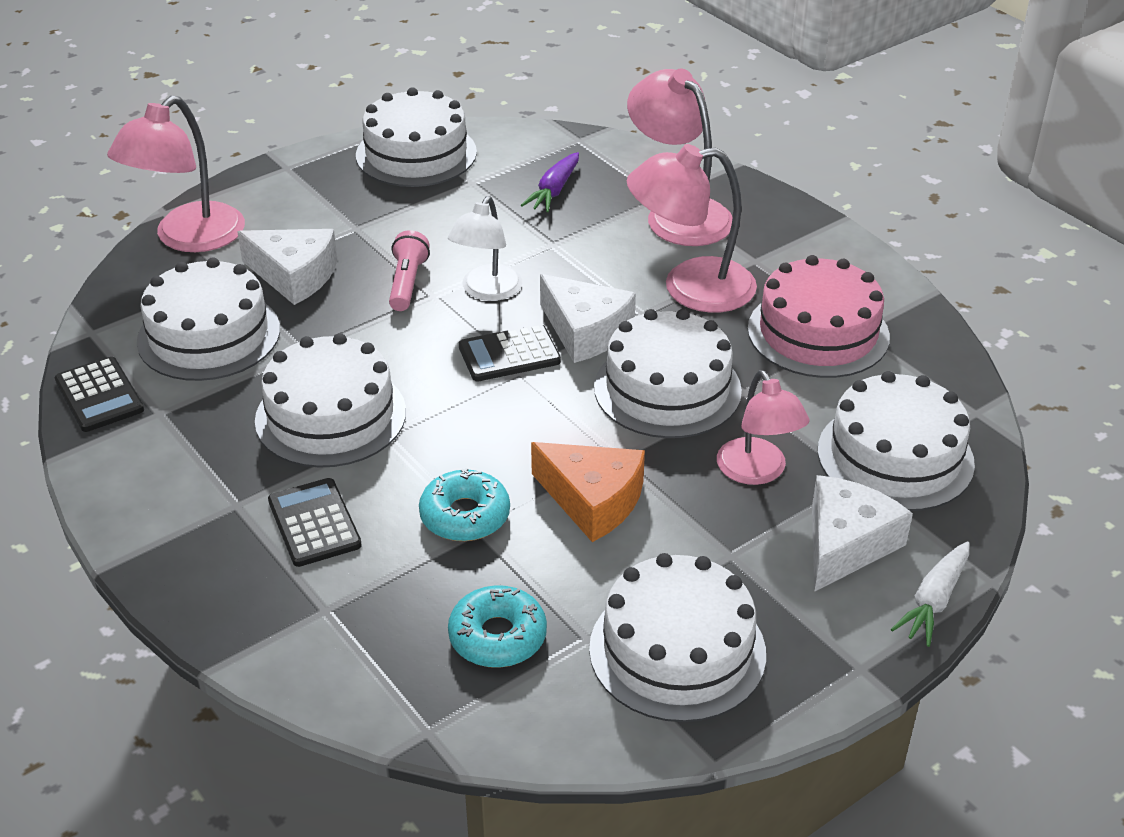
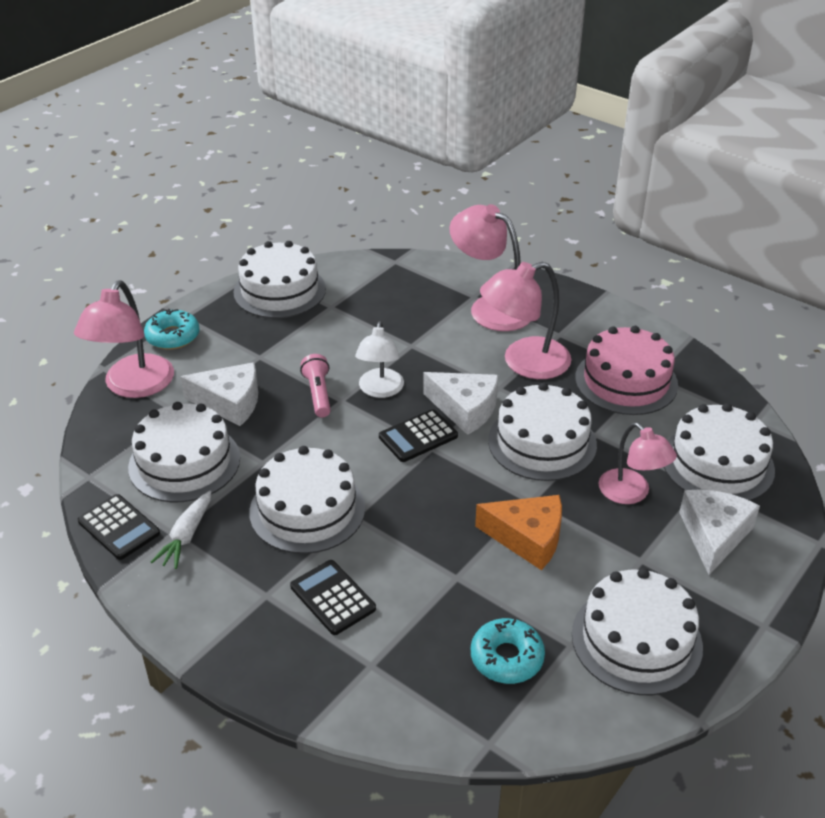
camera: 15 degrees left, 0 degrees up
turquoise donut [419,468,510,541] -> turquoise donut moved to [144,309,200,350]
purple carrot [521,152,579,212] -> none
white carrot [891,542,970,647] -> white carrot moved to [151,491,211,569]

